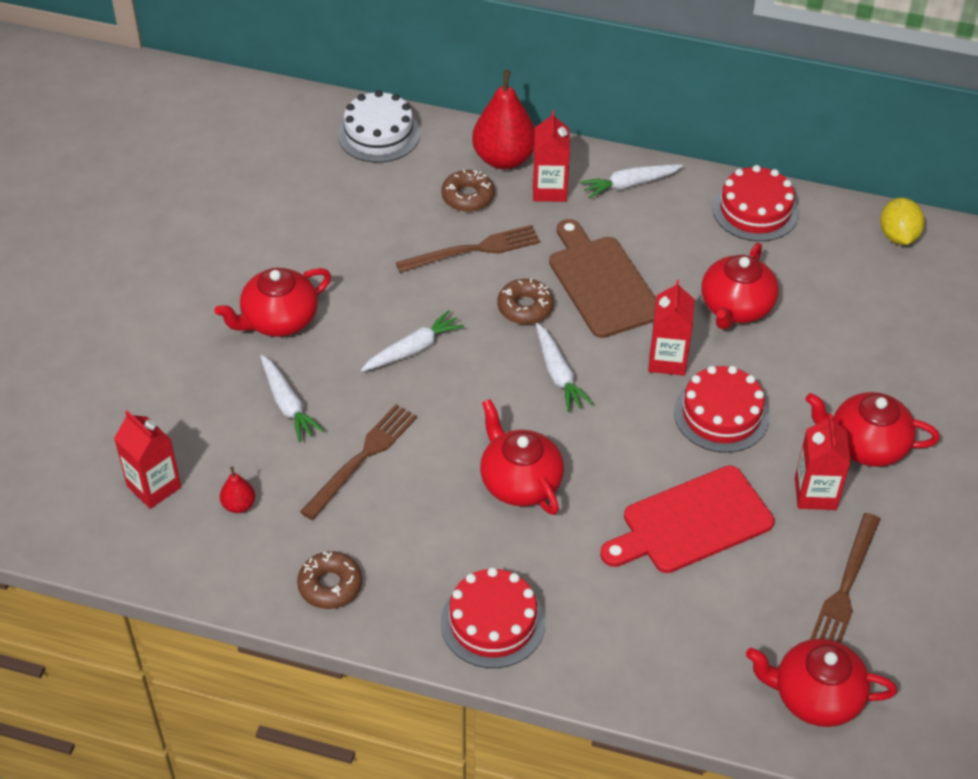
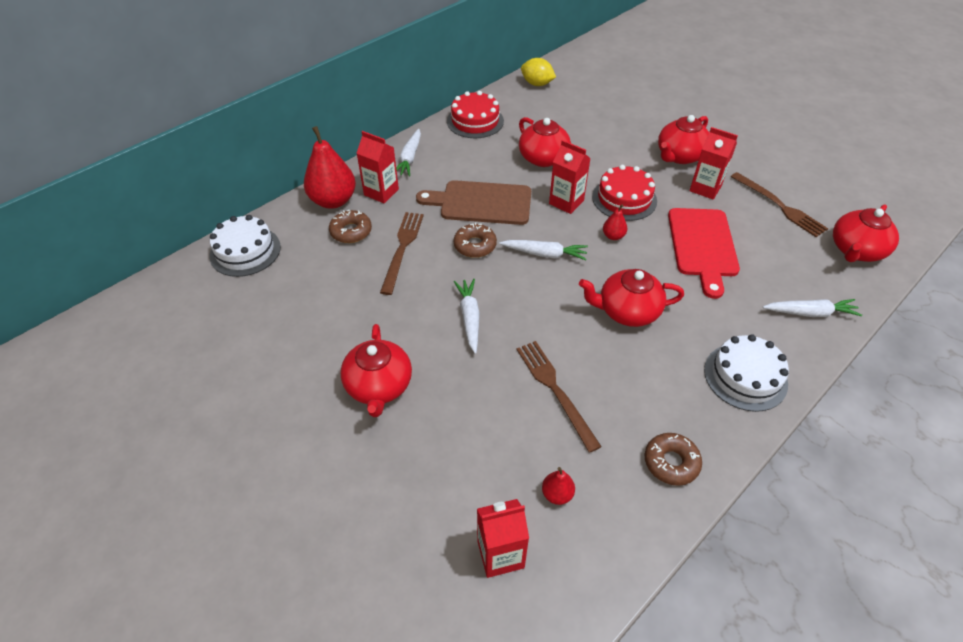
camera: 60 degrees left, 0 degrees up
white carrot [260,355,324,442] -> white carrot moved to [763,299,862,317]
red cake [441,567,545,668] -> white cake [704,334,789,412]
none -> red pear [603,204,627,240]

